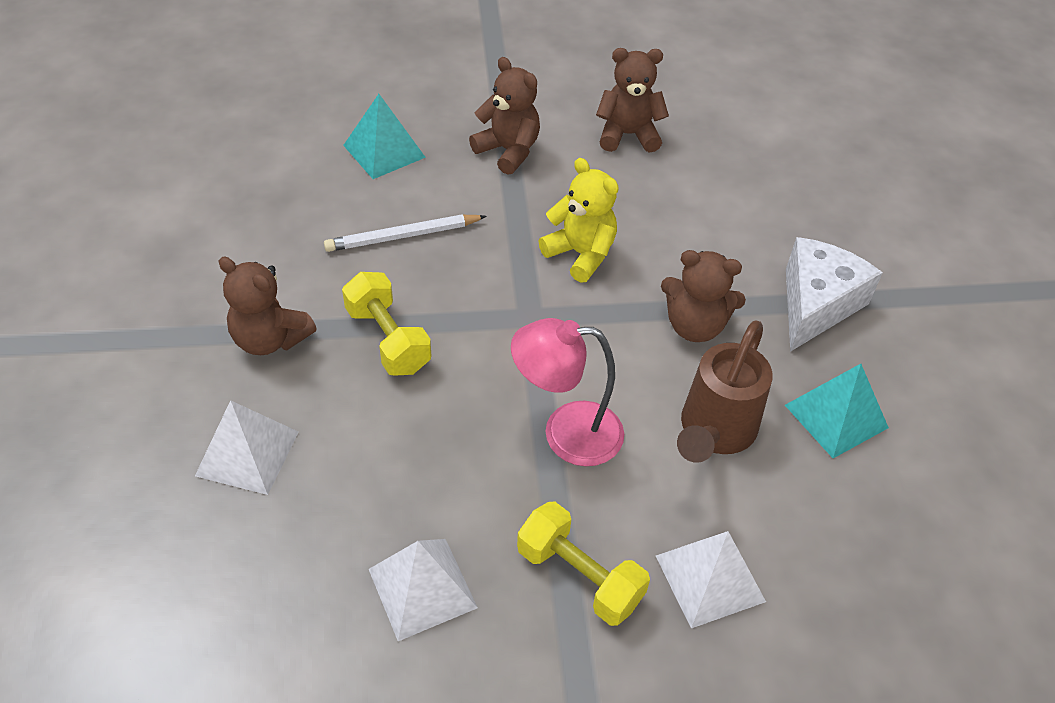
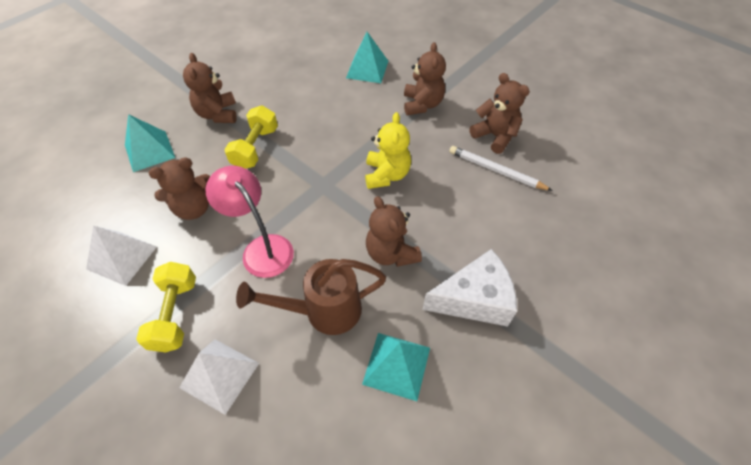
camera: 50 degrees right, 5 degrees up
white pyramid [195,400,299,495] -> turquoise pyramid [125,114,175,172]
white pencil [324,215,487,252] -> white pencil moved to [449,146,553,191]
none -> brown teddy bear [149,157,210,220]

